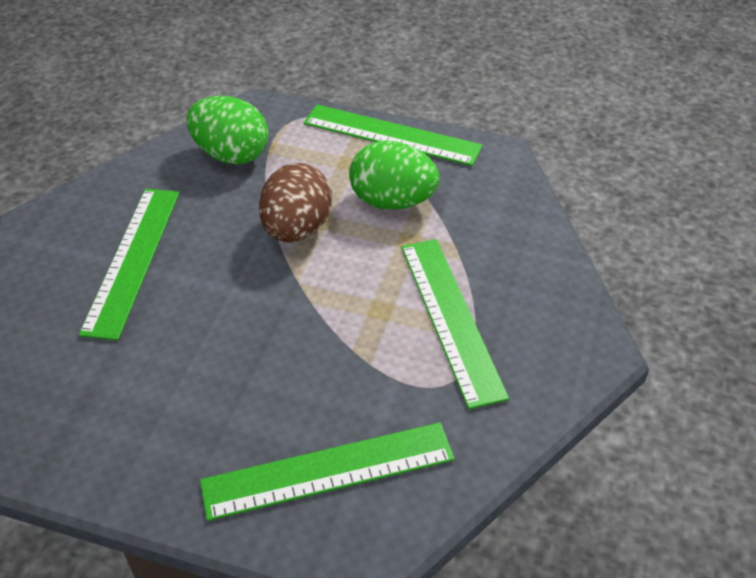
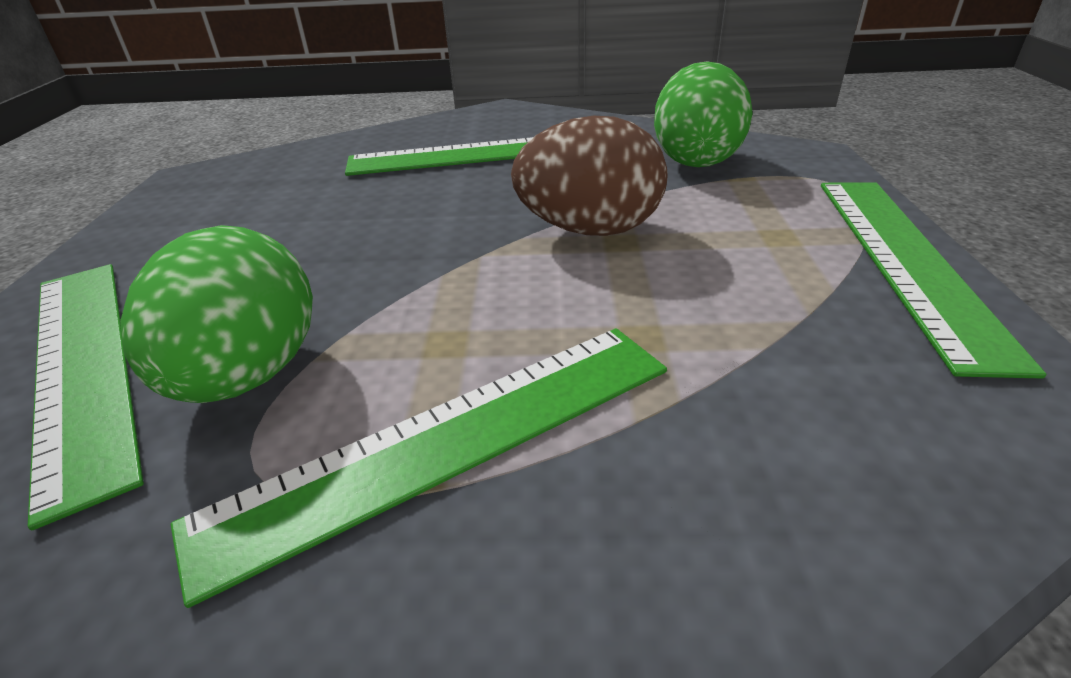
camera: 75 degrees right, 10 degrees down
green egg [349,140,440,210] -> green egg moved to [120,225,313,403]

